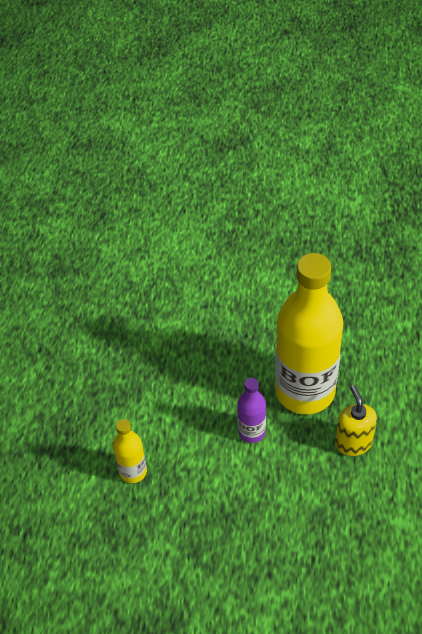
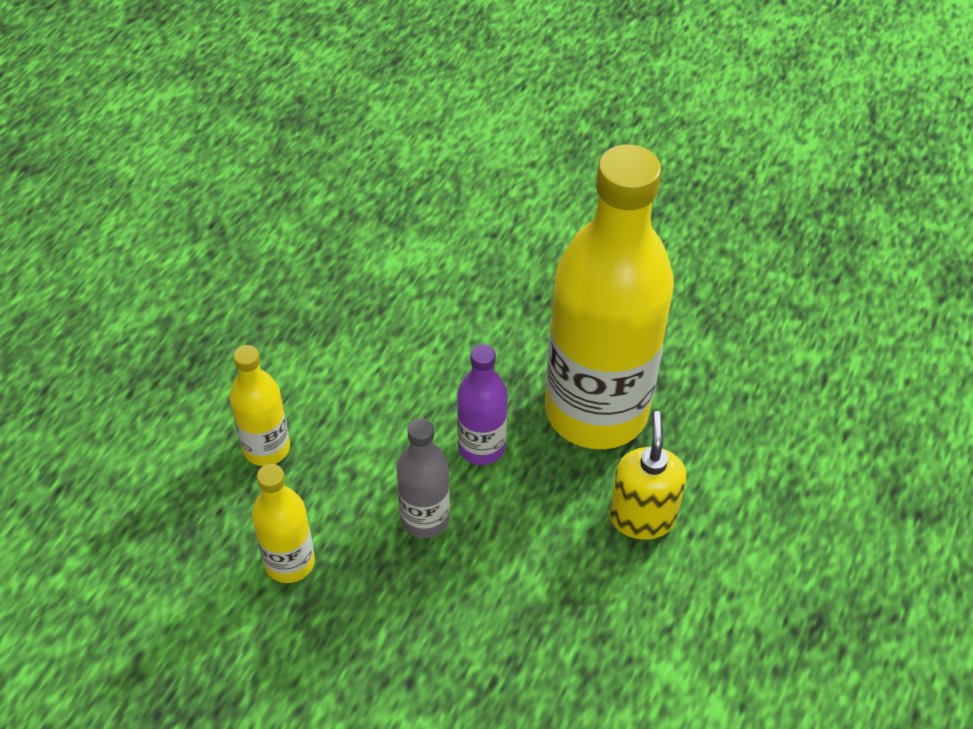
camera: 15 degrees right, 0 degrees up
none -> yellow bottle [252,464,315,583]
none -> grey bottle [396,418,450,538]

